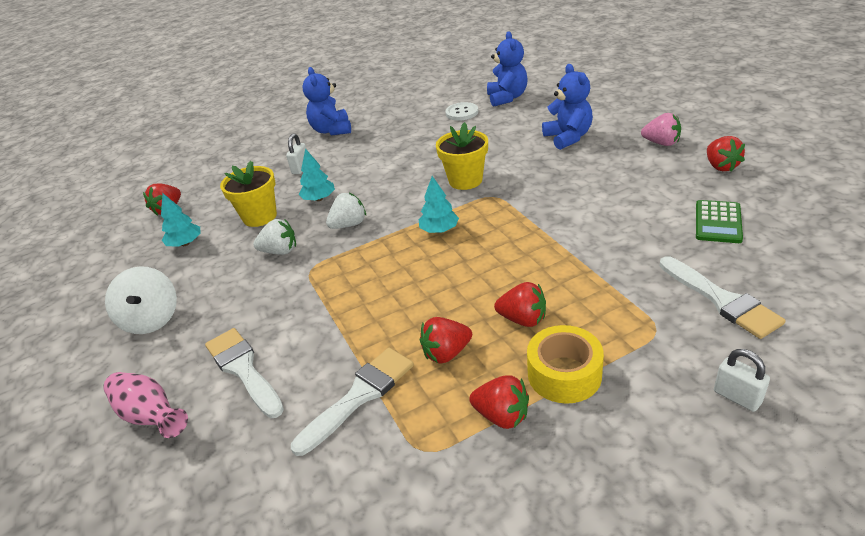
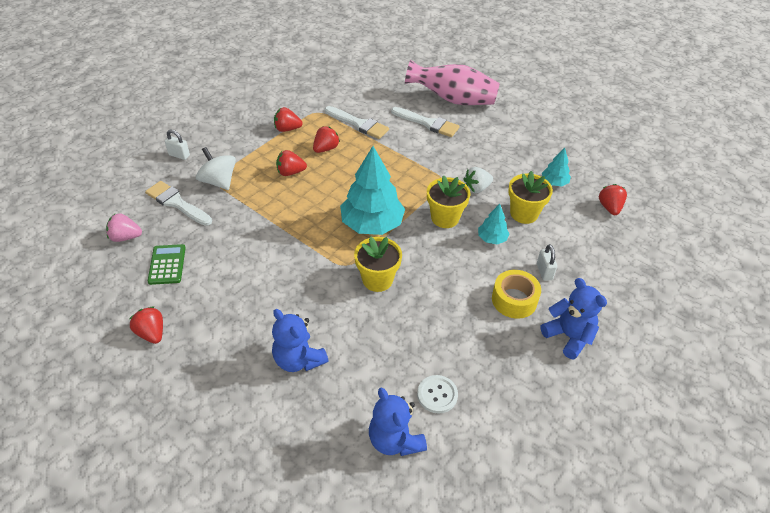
camera: 150 degrees right, 10 degrees up
pink vase [103,372,188,438] -> pink vase [405,60,500,105], size x1.70
white spinning top [105,266,177,334] -> white spinning top moved to [196,147,236,190]
white brush [291,348,414,456] -> white brush turned 75 degrees counterclockwise [325,106,389,139]
white strawberry [326,193,366,229] -> yellow flower pot [427,175,471,228]
turquoise tree [419,176,459,233] -> turquoise tree [340,146,405,235], size x2.07
yellow tape [527,325,604,404] -> yellow tape moved to [492,270,541,319]
pink strawberry [641,113,681,146] -> pink strawberry moved to [106,213,142,242]

